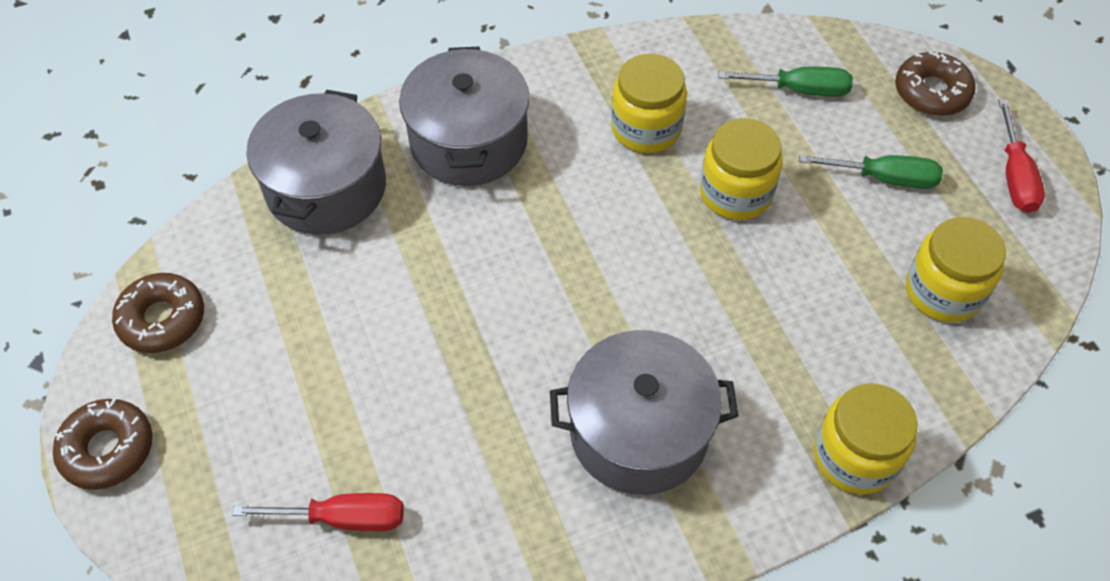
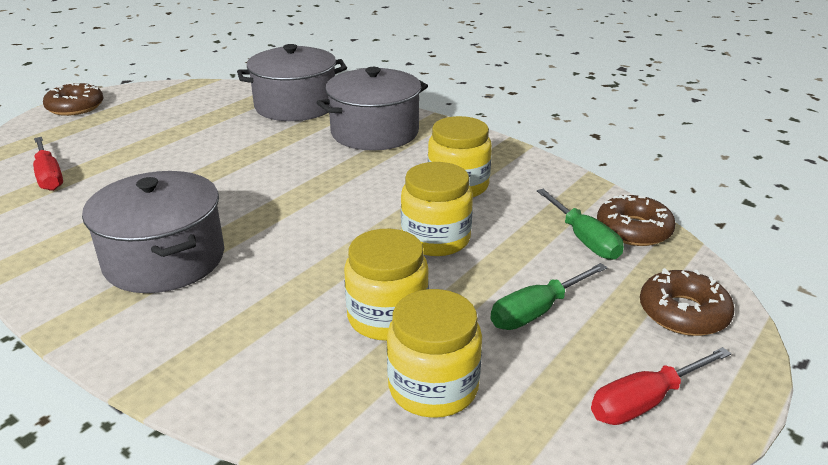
camera: 60 degrees right, 25 degrees down
brown donut [112,273,204,353] -> brown donut moved to [597,195,676,246]
green screwdriver [799,154,943,189] -> green screwdriver turned 75 degrees clockwise [490,263,608,330]
yellow jar [814,383,917,494] -> yellow jar moved to [344,229,429,341]

